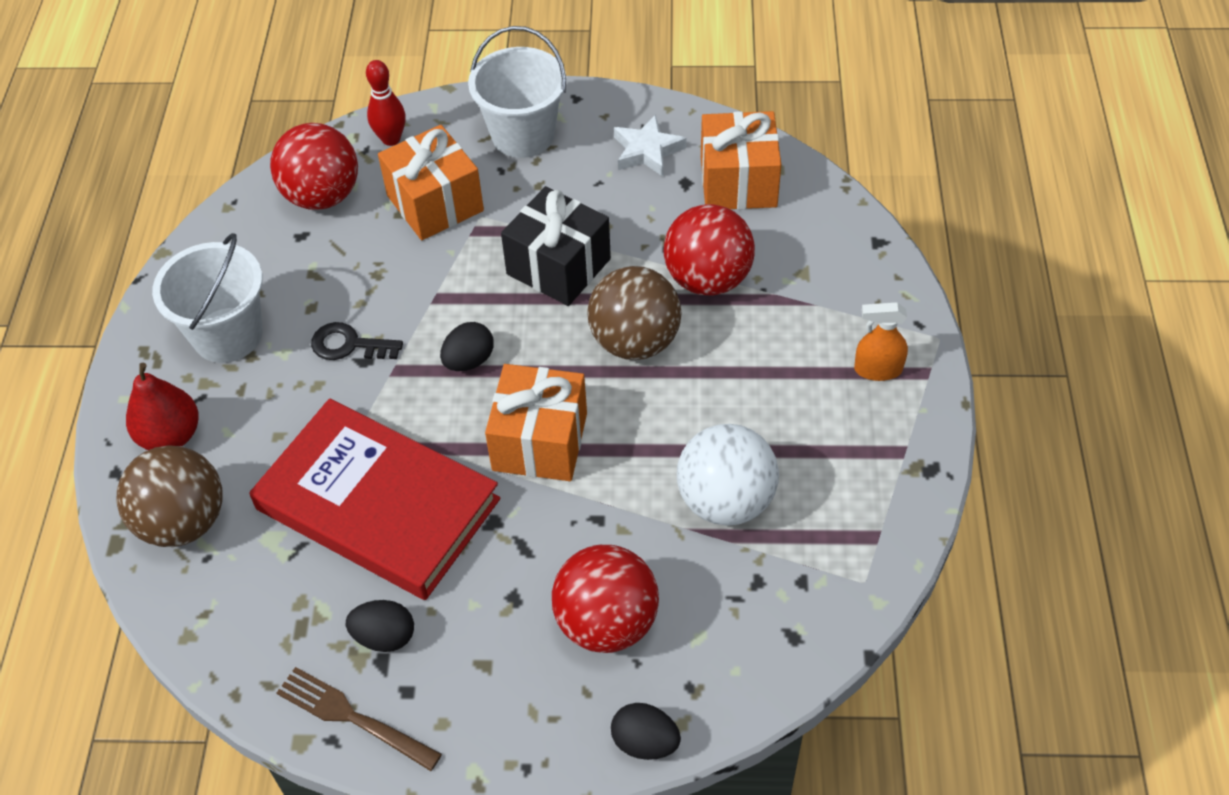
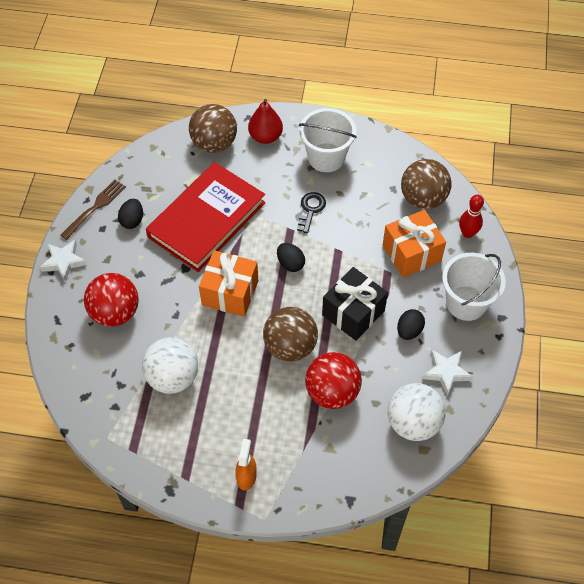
camera: 95 degrees right, 5 degrees up
red ball [270,123,358,210] -> brown ball [401,159,452,209]
black egg [611,703,681,760] -> black egg moved to [397,309,425,340]
orange gift [701,111,781,210] -> white ball [388,383,445,441]
none -> white star [39,240,87,282]

